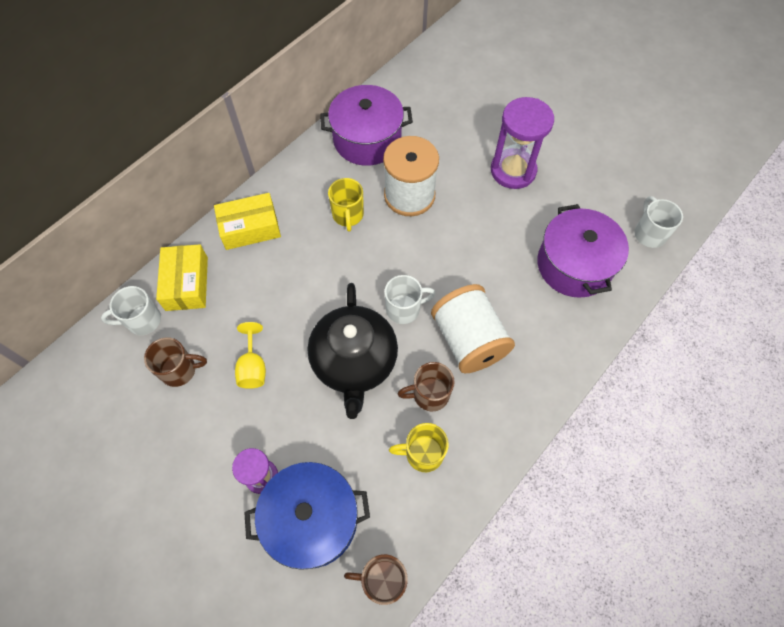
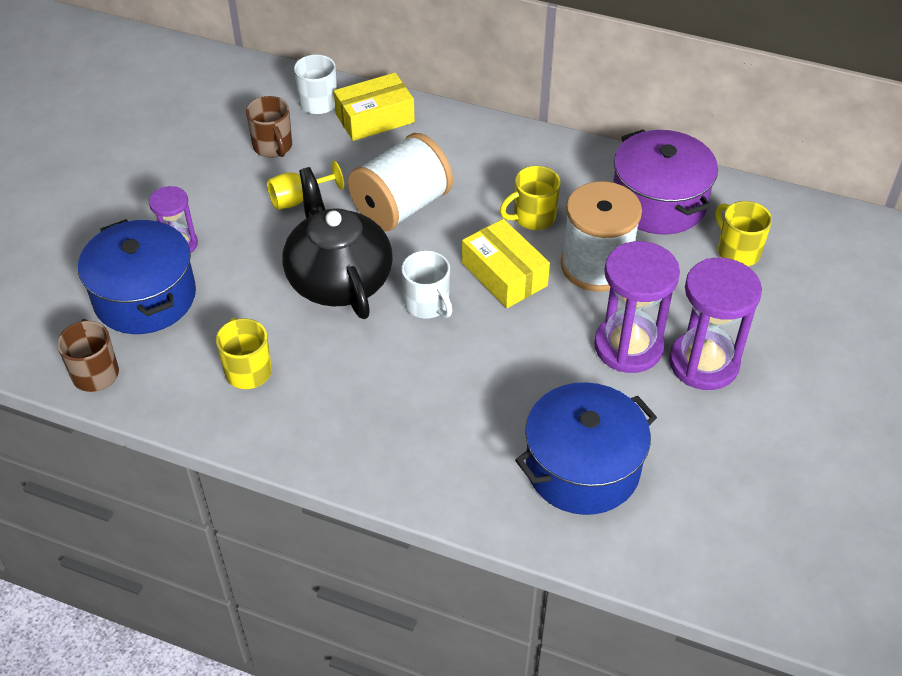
camera: 70 degrees right, 15 degrees down
yellow box [214,193,281,250] -> yellow box moved to [462,219,550,308]
black teapot [307,283,398,419] -> black teapot turned 90 degrees clockwise [282,167,393,319]
brown mug [398,362,455,411] -> none
white spool [431,284,515,373] -> white spool moved to [348,133,453,232]
purple pot [537,204,629,298] -> blue pot [515,382,657,515]
white mug [634,196,683,248] -> none
none -> purple hourglass [594,241,680,373]
none -> yellow mug [715,201,772,266]

